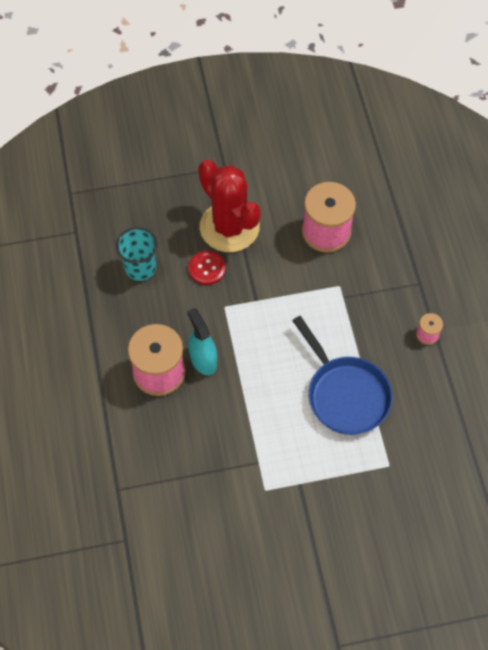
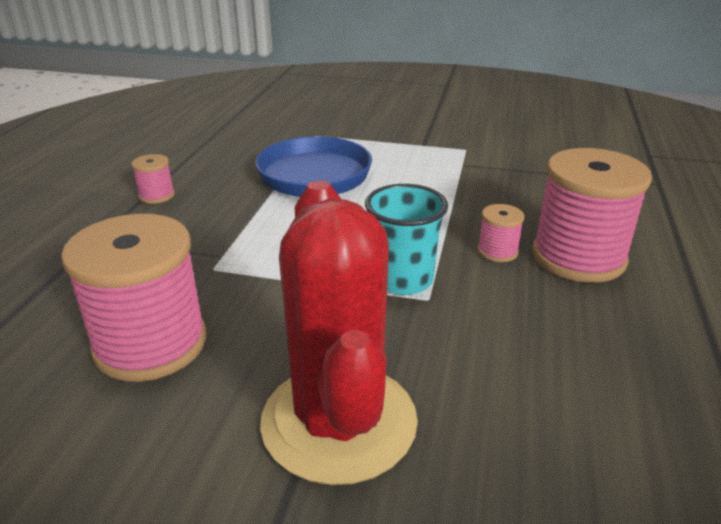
camera: 155 degrees left, 30 degrees down
turquoise cup [116,227,158,281] -> turquoise cup moved to [365,184,448,295]
turquoise spray bottle [187,308,217,375] -> pink spool [477,204,525,262]
red button [189,251,226,285] -> none

